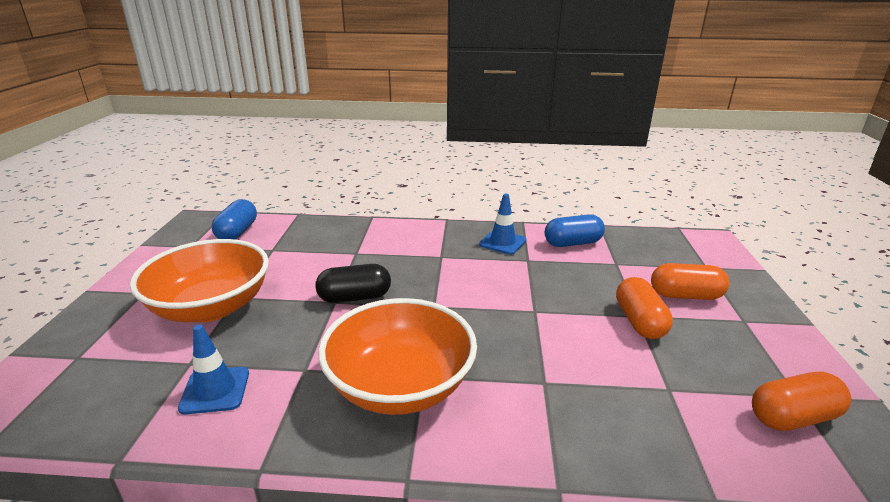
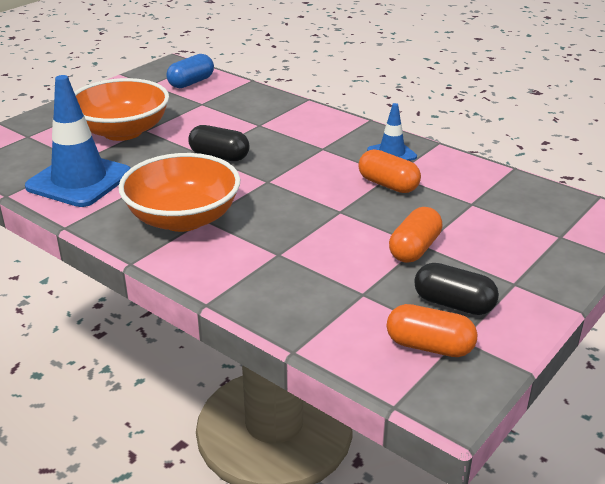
camera: 35 degrees right, 5 degrees up
blue traffic cone [178,324,249,415] -> blue traffic cone [25,75,131,207], size x1.93
blue capsule [545,214,605,247] -> none
orange capsule [651,263,729,300] -> orange capsule moved to [358,149,421,193]
none -> black capsule [414,263,499,315]

